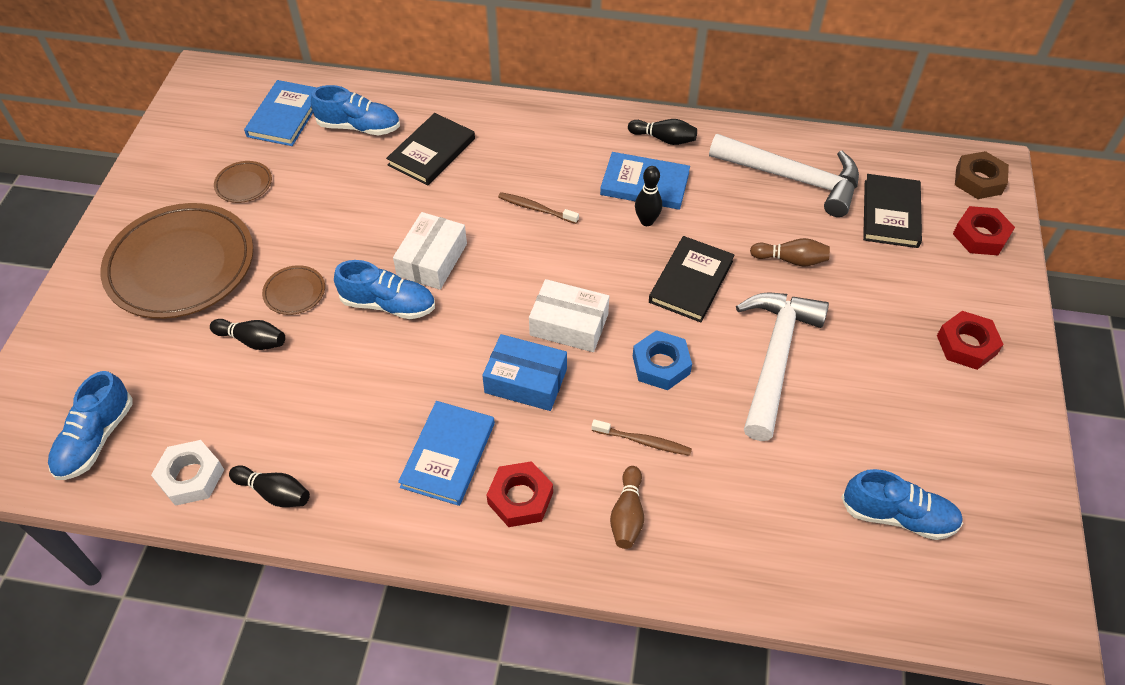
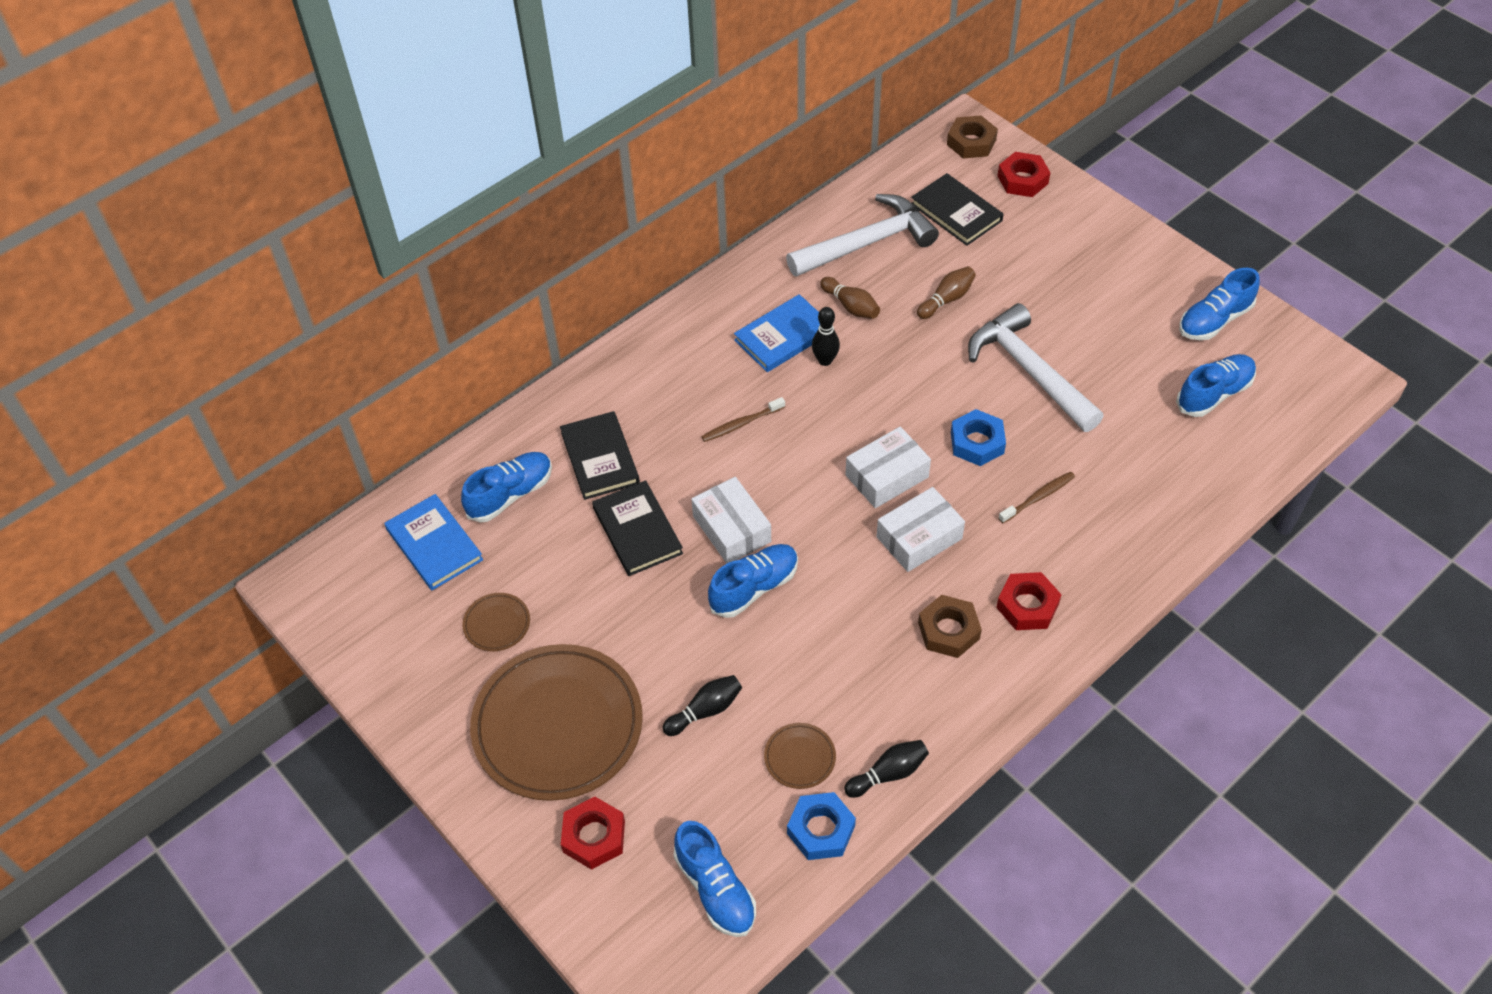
camera: 50 degrees left, 0 degrees up
white nut [151,440,224,506] -> blue nut [787,792,856,860]
brown plate [262,265,325,315] -> brown plate moved to [764,723,836,789]
blue book [398,401,495,506] -> brown nut [918,595,982,658]
blue box [482,334,567,411] -> white box [876,487,965,572]
brown bowling pin [610,466,644,549] -> brown bowling pin moved to [820,277,880,319]
black bowling pin [628,119,697,145] -> none
black book [649,236,734,323] -> black book moved to [592,480,683,576]
red nut [937,311,1004,370] -> red nut moved to [561,796,625,870]
none -> blue shoe [1179,268,1260,340]

